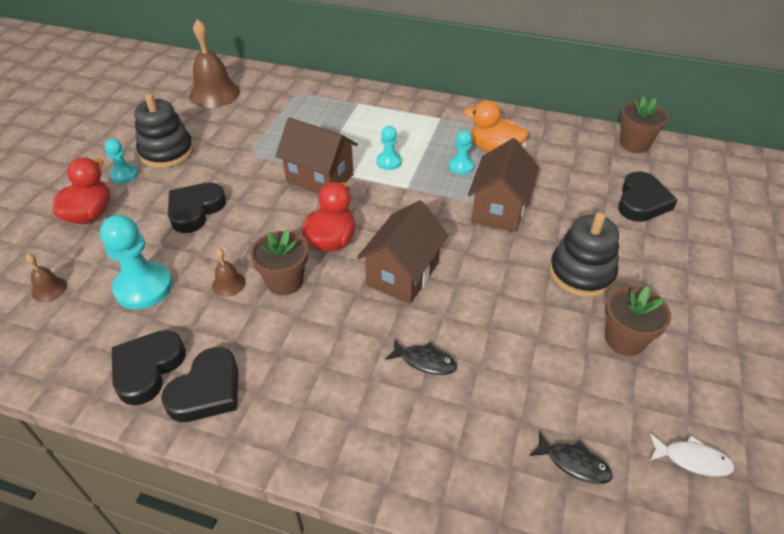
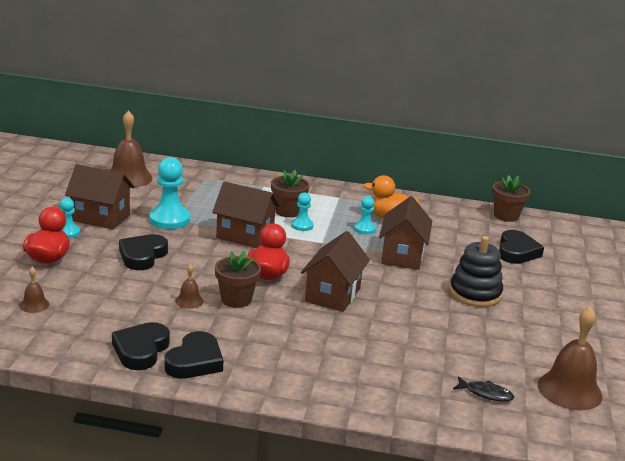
camera: 10 degrees left, 20 degrees down
turquoise pawn [100,215,172,309] -> turquoise pawn moved to [149,157,190,229]
black stacking toy [134,93,194,168] -> brown house [65,164,134,230]
black fish [385,339,457,375] -> none
brown flower pot [605,286,671,356] -> brown flower pot moved to [271,170,310,218]
white fish [650,434,735,476] -> brown bell [538,306,602,410]

